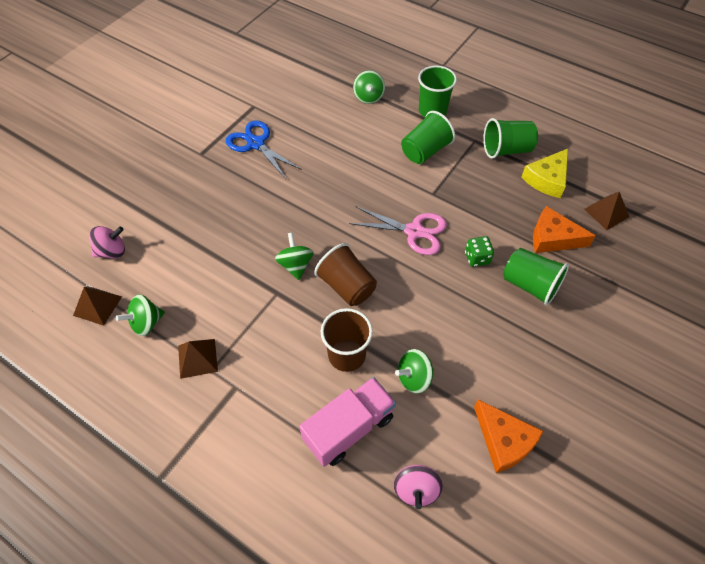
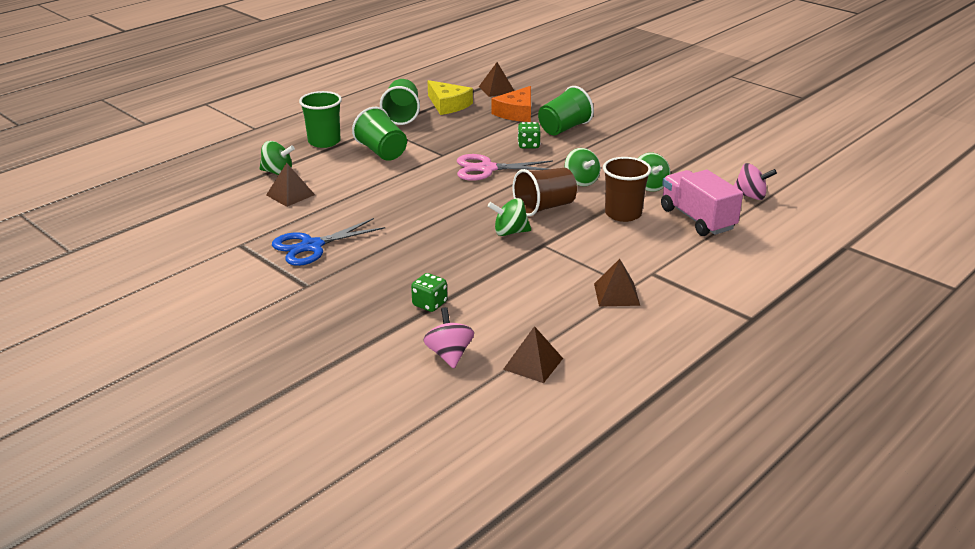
camera: 80 degrees left, 25 degrees down
green spinning top [116,295,165,336] -> green spinning top moved to [565,148,601,186]
pink scissors [349,206,447,255] -> pink scissors turned 120 degrees counterclockwise [457,154,553,181]
orange cheese [474,400,543,473] -> none
none -> brown pyramid [266,163,315,207]
none -> green dice [411,273,447,312]

